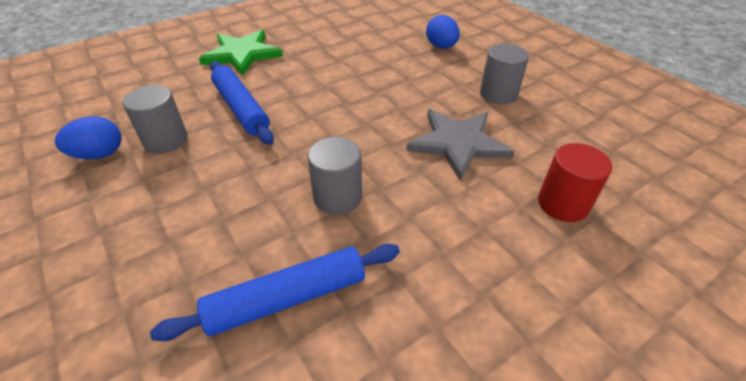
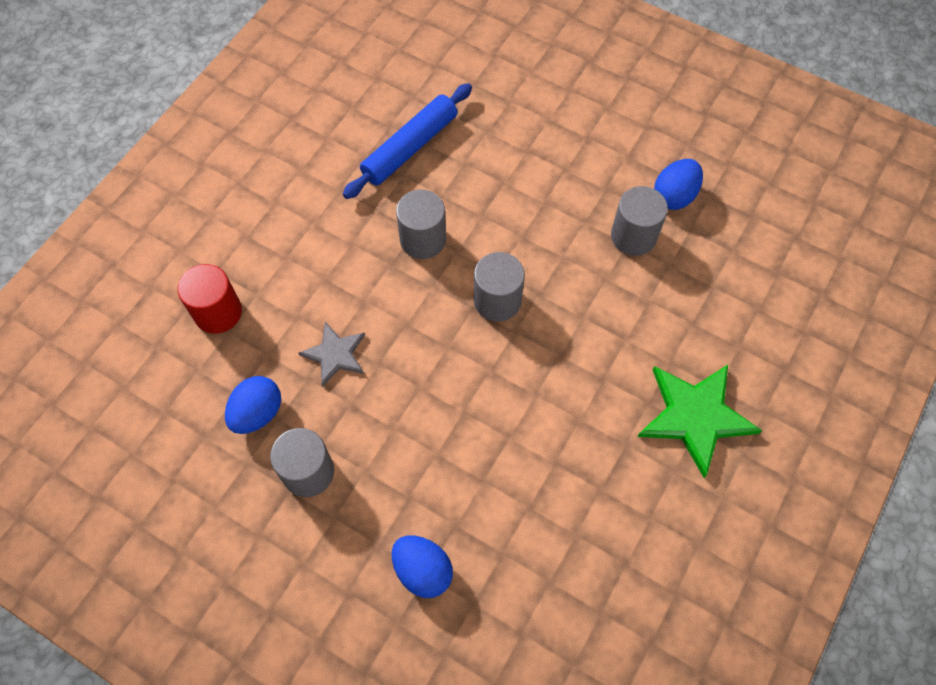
camera: 155 degrees right, 20 degrees up
blue rolling pin [210,61,274,145] -> none
grey star [406,109,514,181] -> grey star [298,322,365,387], size x0.59
none -> blue egg [225,376,281,434]
none -> grey cylinder [474,252,525,322]

